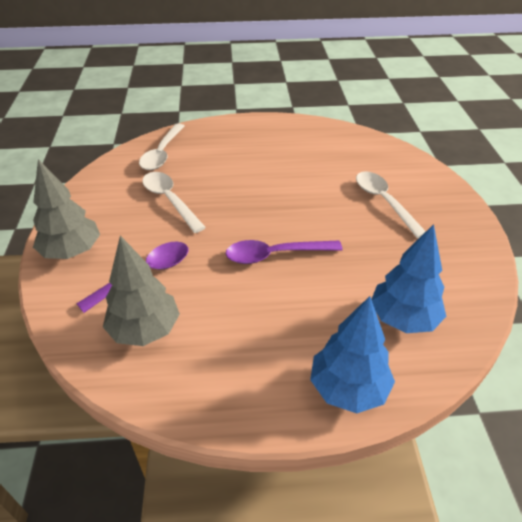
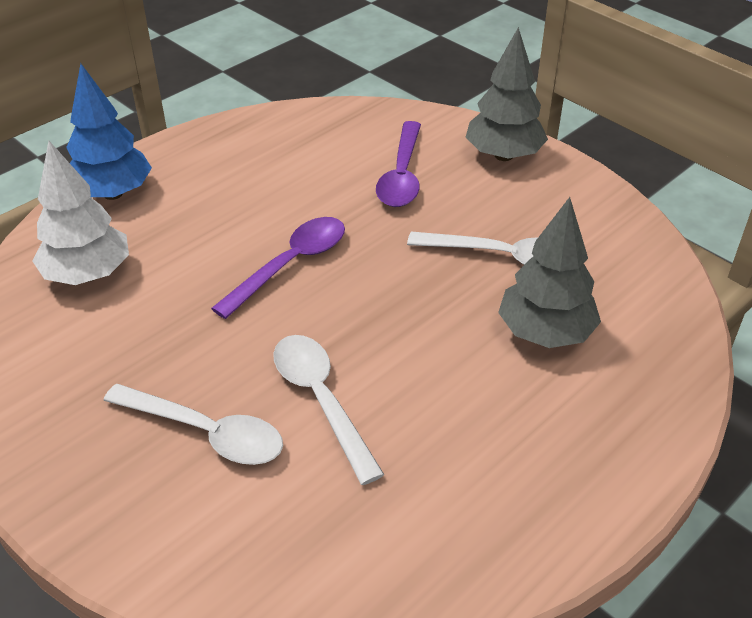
camera: 140 degrees right, 0 degrees up
grey tree [103,236,180,346] -> grey tree moved to [498,197,601,348]
white spoon [139,123,184,170] -> white spoon moved to [273,335,384,485]
blue tree [371,224,446,333] -> white tree [32,141,129,285]

